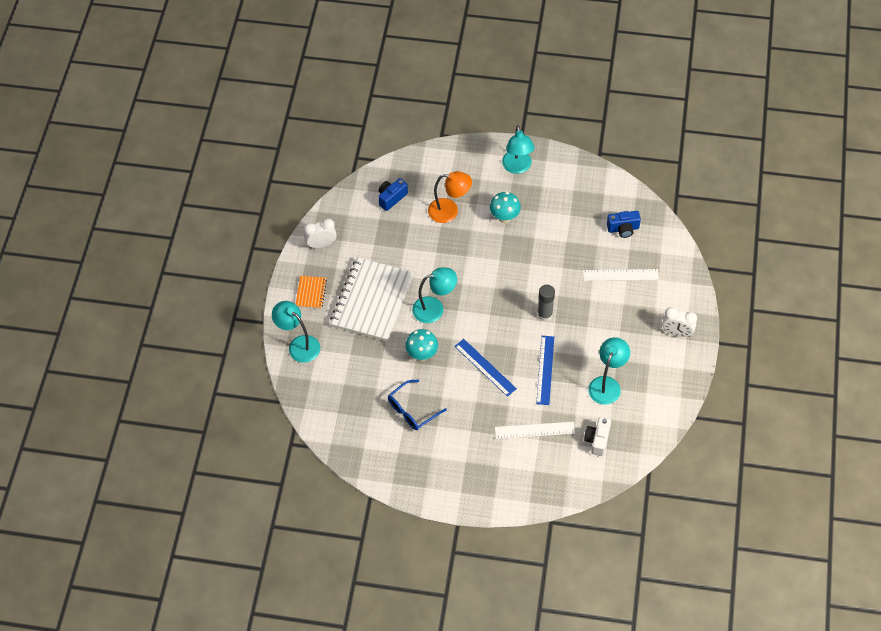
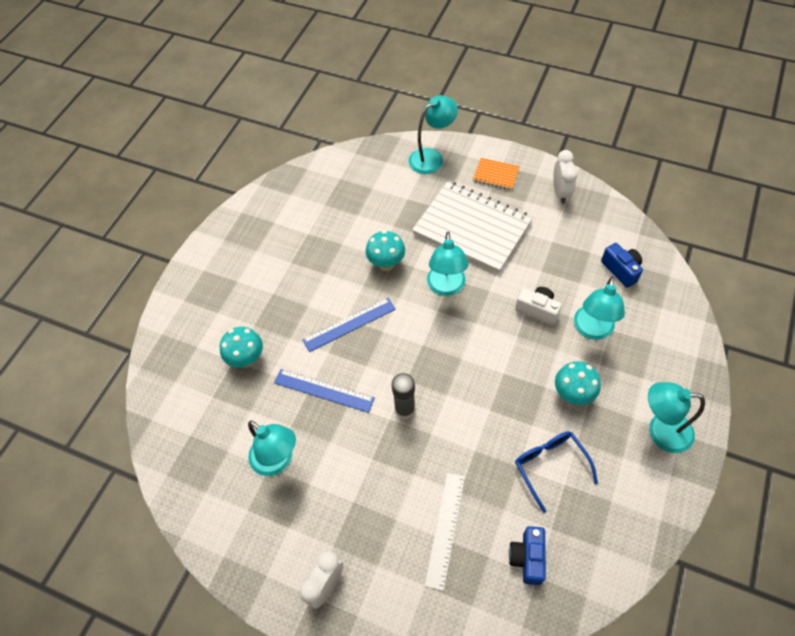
camera: 105 degrees right, 0 degrees up
blue glasses [388,380,447,430] -> blue glasses moved to [515,431,598,513]
orange lamp [428,171,472,223] -> turquoise lamp [574,276,625,340]
white ruler [495,422,575,439] -> turquoise mushroom [220,327,263,367]
white camera [584,417,611,456] -> white camera moved to [515,287,562,326]

